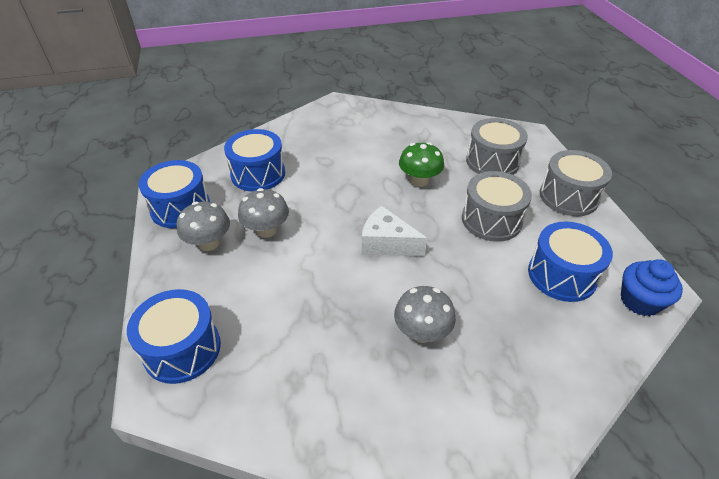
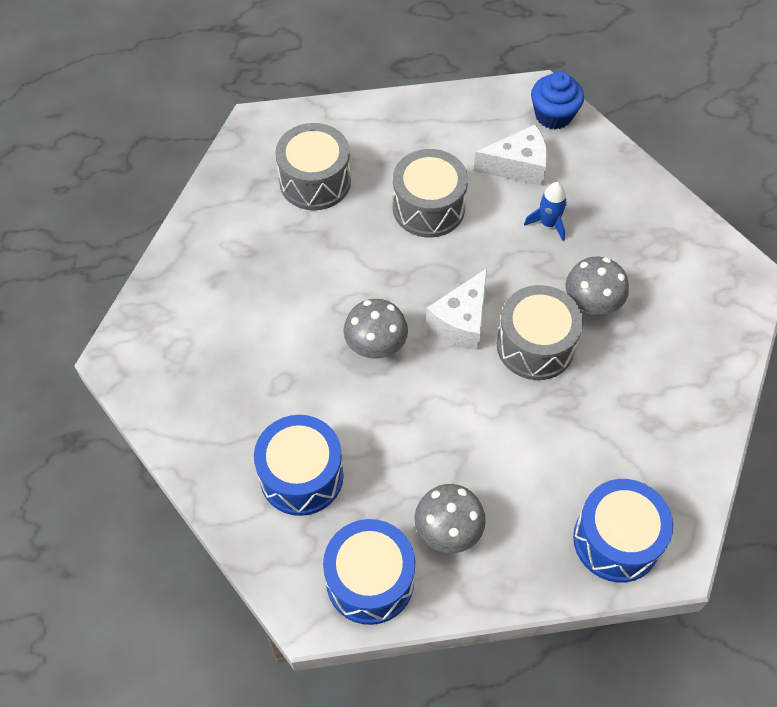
camera: 85 degrees left, 15 degrees up
grey mushroom [238,188,289,238] -> grey mushroom moved to [343,299,408,359]
green mushroom [399,142,444,187] -> none
blue drum [528,221,613,302] -> white cheese [474,124,548,186]
grey drum [540,150,612,216] -> grey drum moved to [497,285,583,380]
none -> blue rocket [524,182,567,241]

